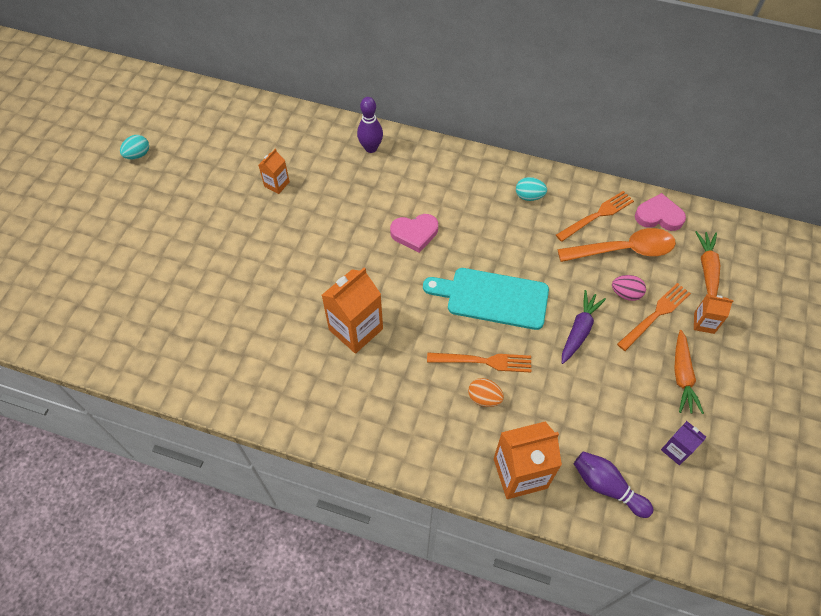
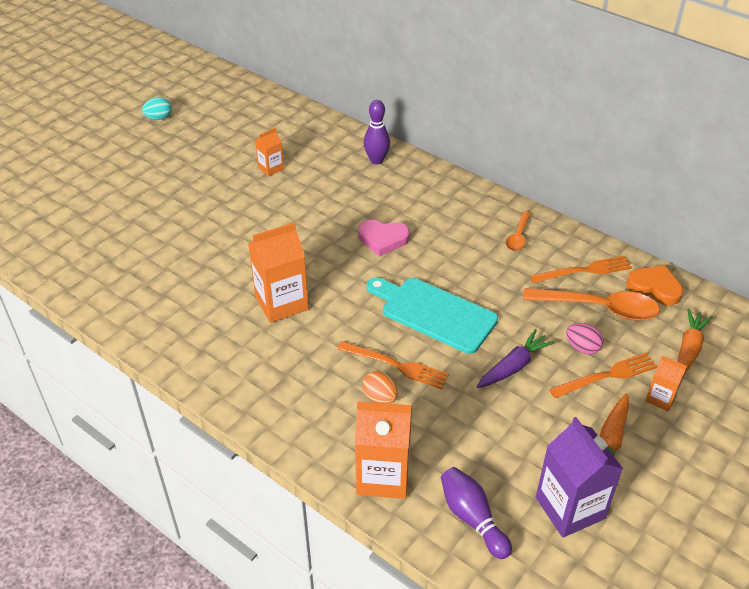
camera: 20 degrees right, 15 degrees down
turquoise egg [516,177,547,201] -> orange spoon [506,211,531,251]
pink heart [635,193,686,231] -> orange heart [626,265,683,306]
purple carton [661,421,706,465] -> purple carton [536,417,623,537], size x1.88

